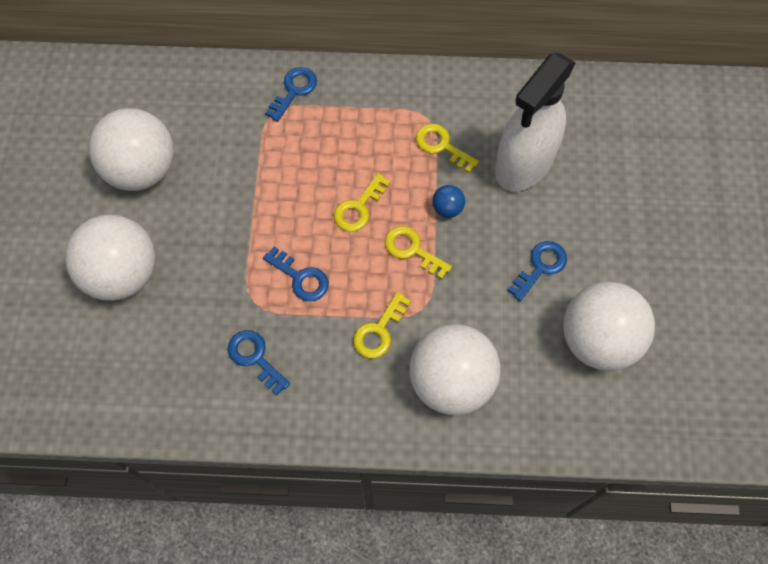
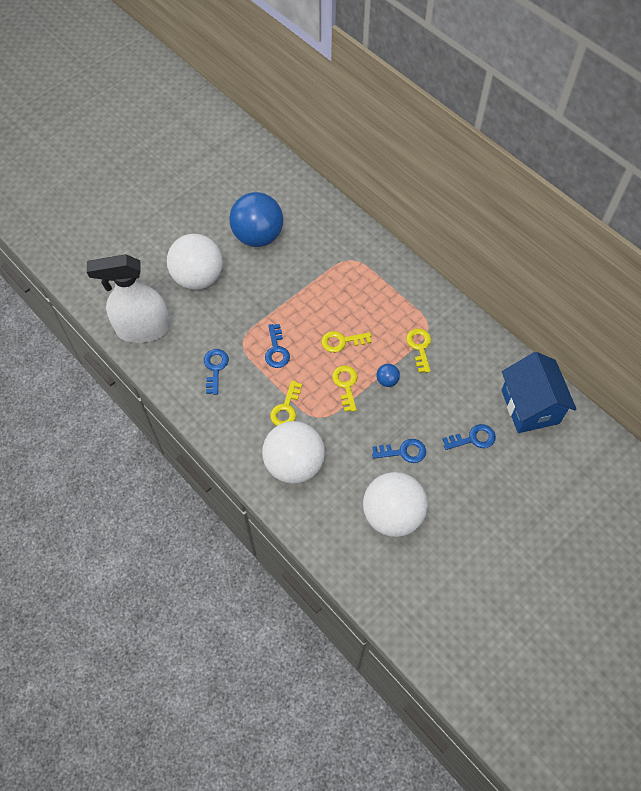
camera: 45 degrees right, 5 degrees down
white ball [89,108,174,191] -> blue ball [229,192,283,247]
blue key [265,67,317,122] -> blue key moved to [442,424,496,450]
yellow key [353,292,411,358] -> yellow key turned 60 degrees counterclockwise [270,381,302,426]
white spray bottle [495,53,576,191] -> white spray bottle moved to [87,254,171,343]
none -> blue house [501,352,577,433]

